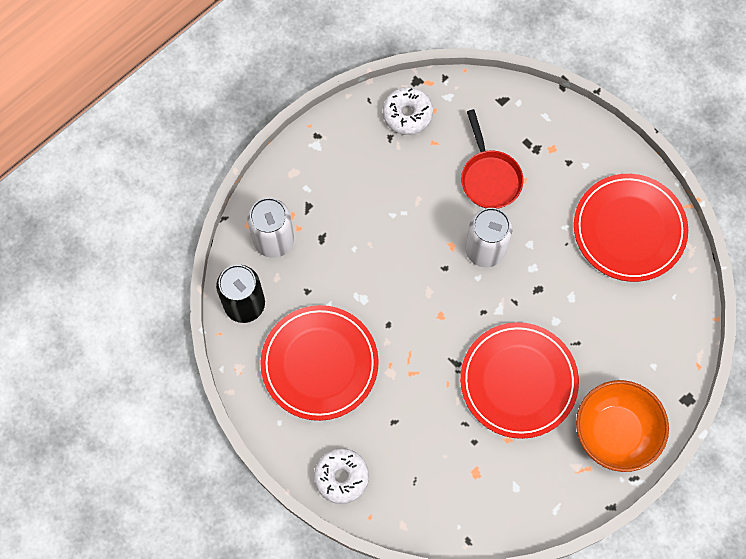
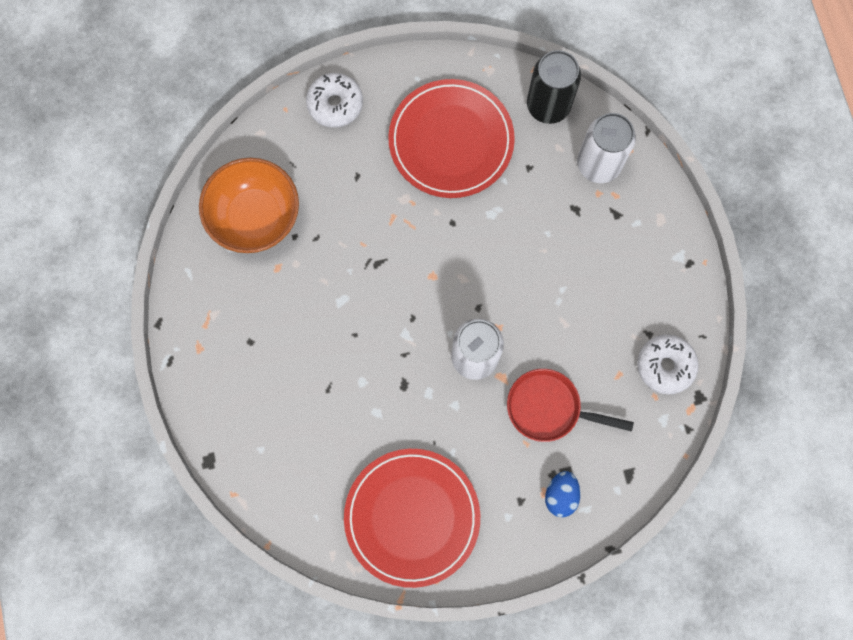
camera: 120 degrees right, 5 degrees up
red plate [460,322,579,439] -> none
orange bowl [576,380,669,472] -> orange bowl moved to [199,158,299,253]
none -> blue egg [545,471,580,517]

